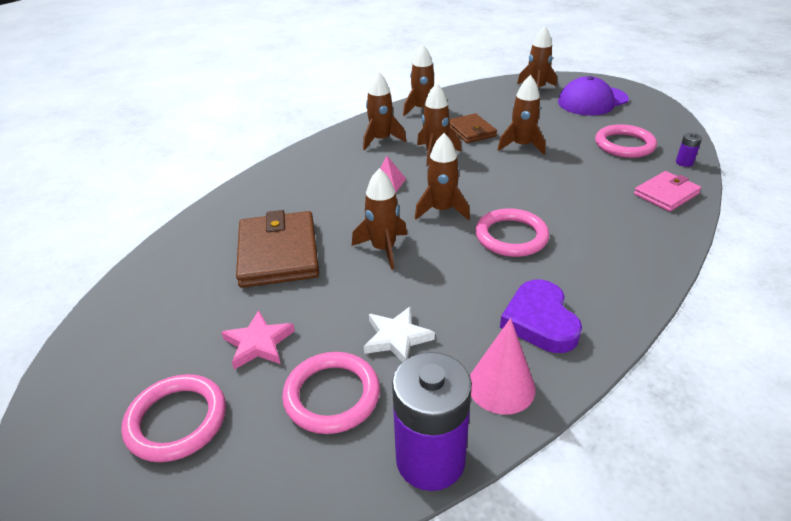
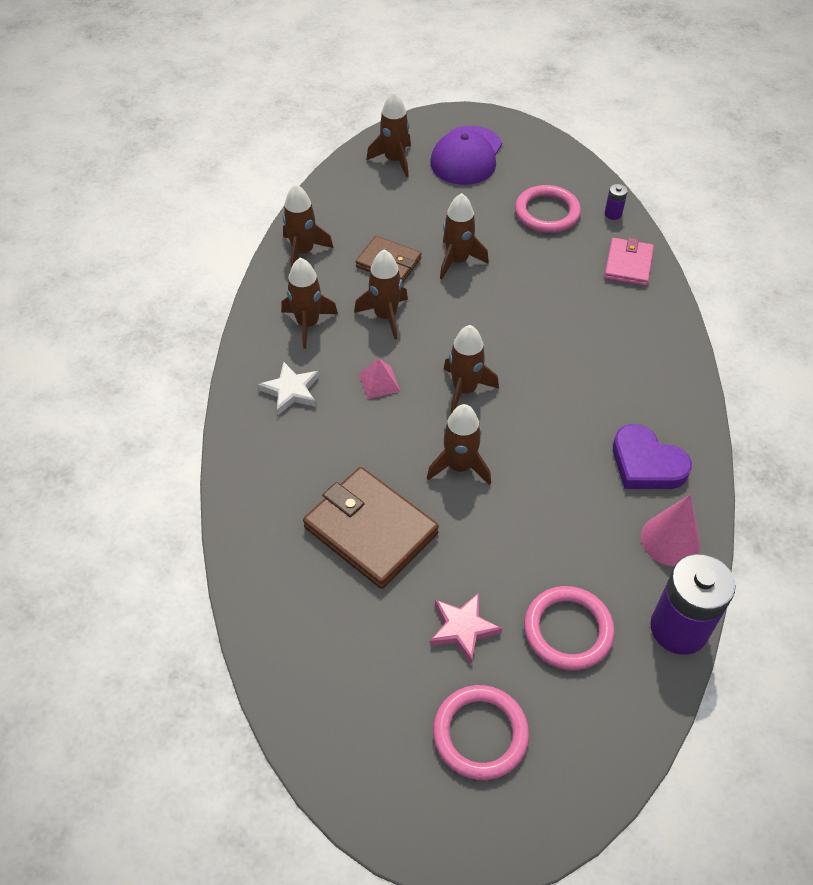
camera: 40 degrees left, 15 degrees up
white star [364,306,435,362] -> white star moved to [258,362,319,415]
pink ring [475,208,549,257] -> none

